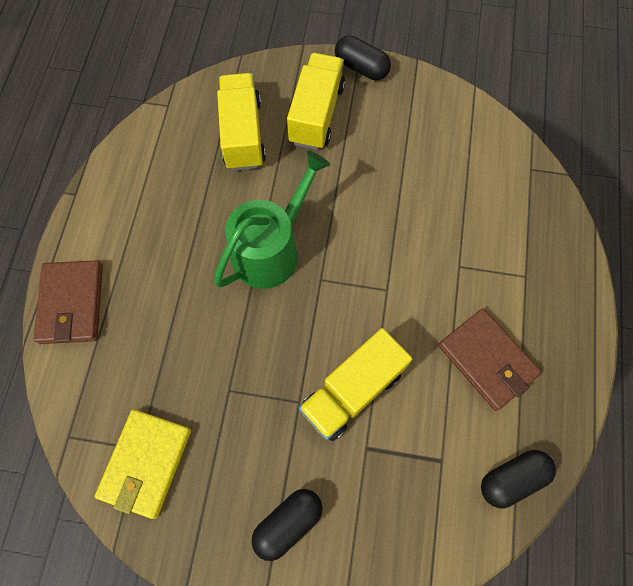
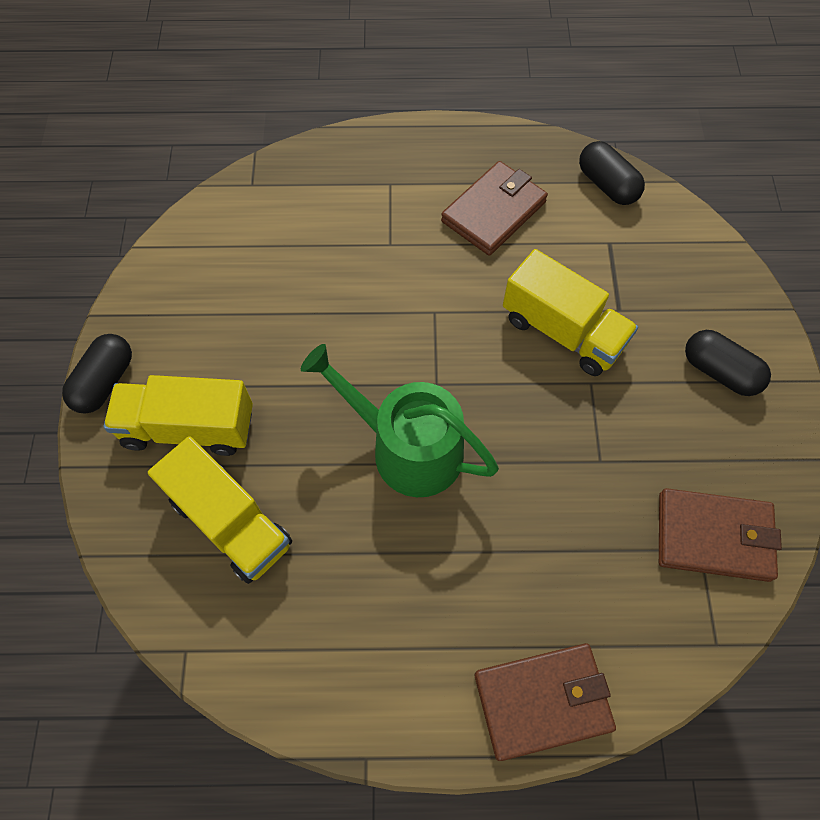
camera: 100 degrees left, 5 degrees down
yellow wallet [95,409,191,519] -> brown wallet [659,488,782,582]
yellow truck [217,73,266,171] -> yellow truck turned 120 degrees counterclockwise [148,436,292,584]

